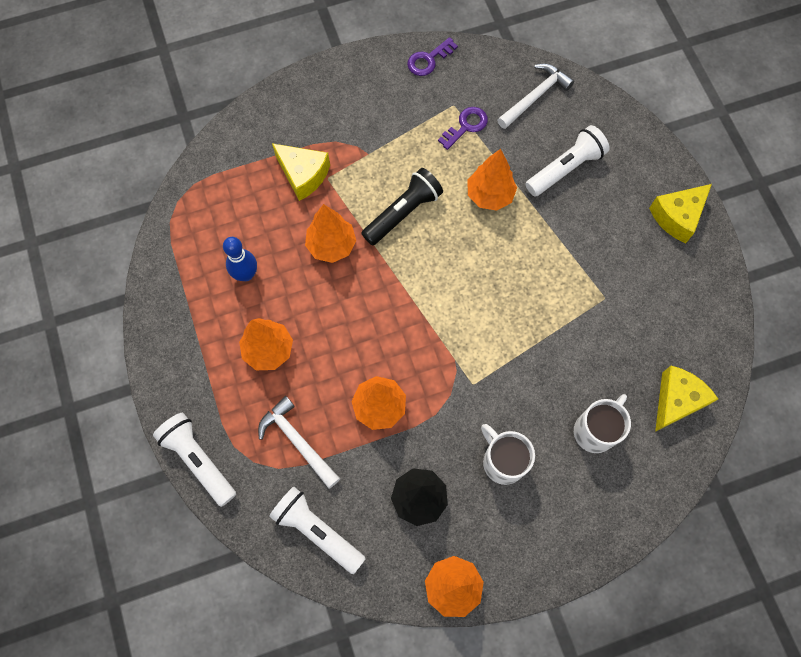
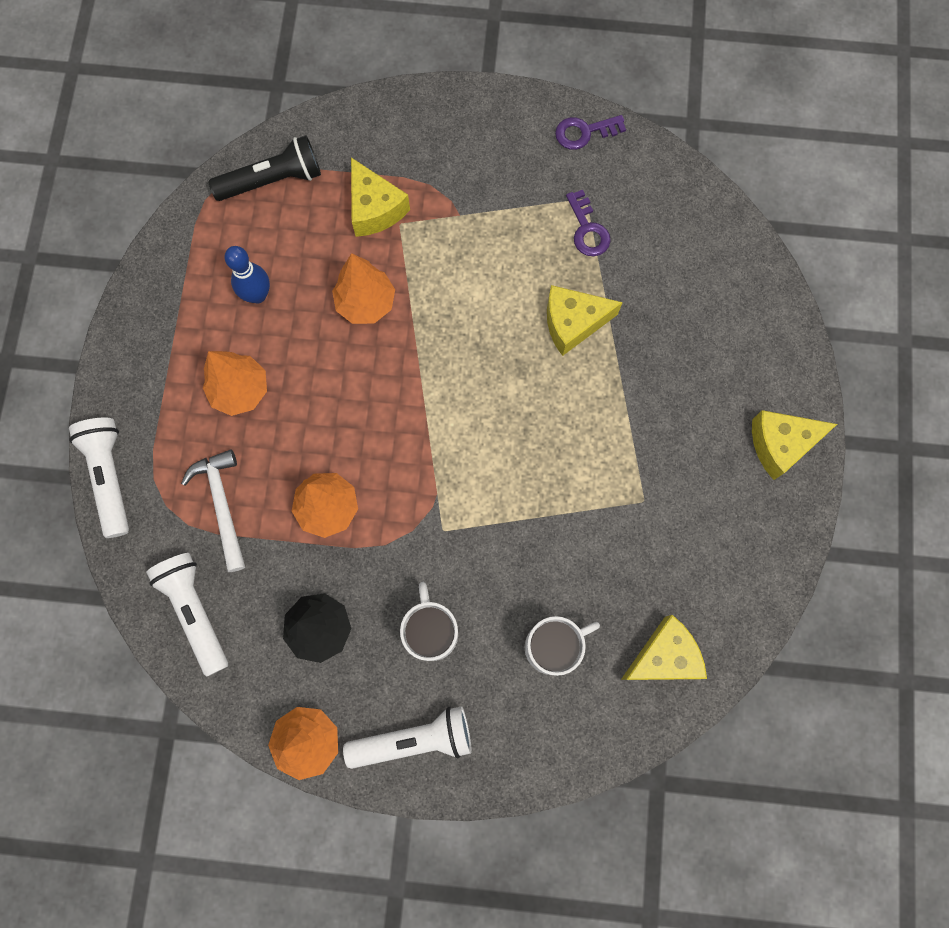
camera: 25 degrees right, 5 degrees up
black flashlight [361,168,443,245] -> black flashlight moved to [208,135,321,201]
purple key [438,107,488,150] -> purple key turned 90 degrees clockwise [566,190,611,256]
orange tree [468,149,517,211] -> yellow cheese [547,285,623,356]
white hammer [497,64,574,129] -> none
white flashlight [526,125,610,197] -> white flashlight moved to [343,706,472,769]

